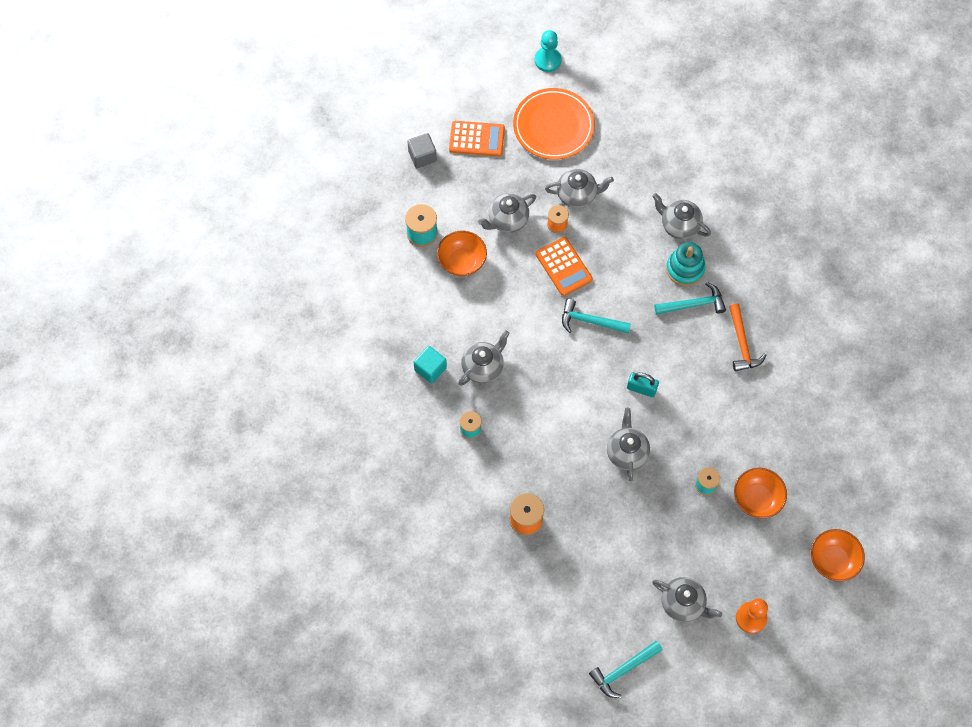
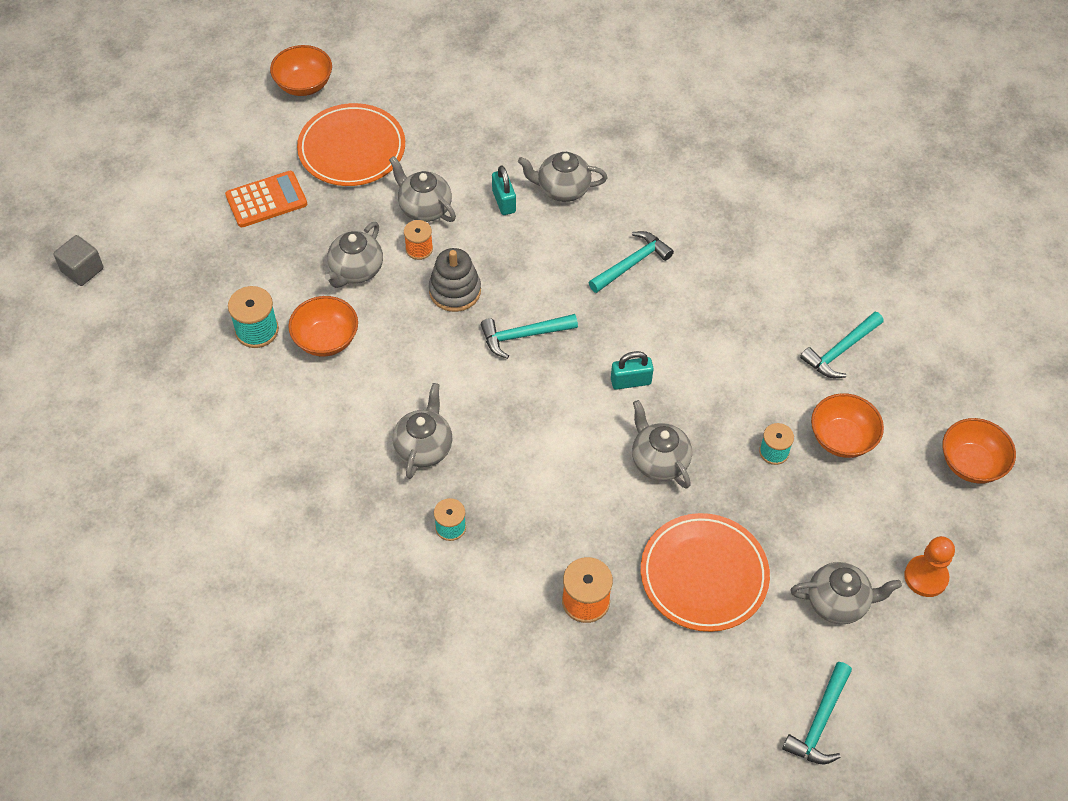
camera: 30 degrees left, 10 degrees down
grey cube [407,133,437,168] -> grey cube moved to [53,235,104,286]
turquoise cube [414,346,447,384] -> none
turquoise pawn [535,30,562,72] -> orange bowl [270,45,332,96]
orange calculator [536,237,593,296] -> grey stacking toy [429,248,481,312]
grey teapot [545,169,614,208] -> grey teapot turned 105 degrees counterclockwise [389,156,456,222]
turquoise stacking toy [666,242,706,286] -> none
orange hammer [729,303,766,371] -> none
none -> turquoise padlock [492,166,516,215]
none -> orange plate [641,513,770,632]
none -> turquoise hammer [800,312,884,378]

